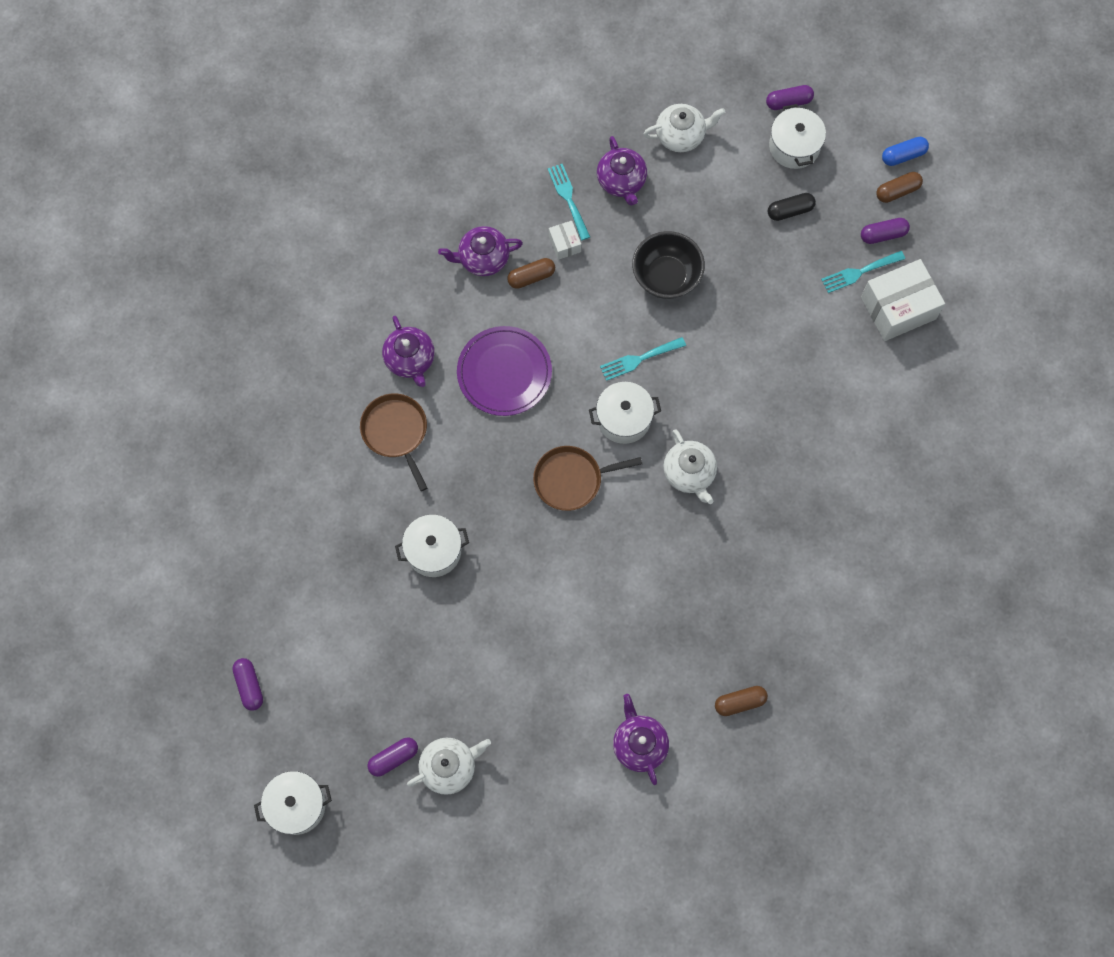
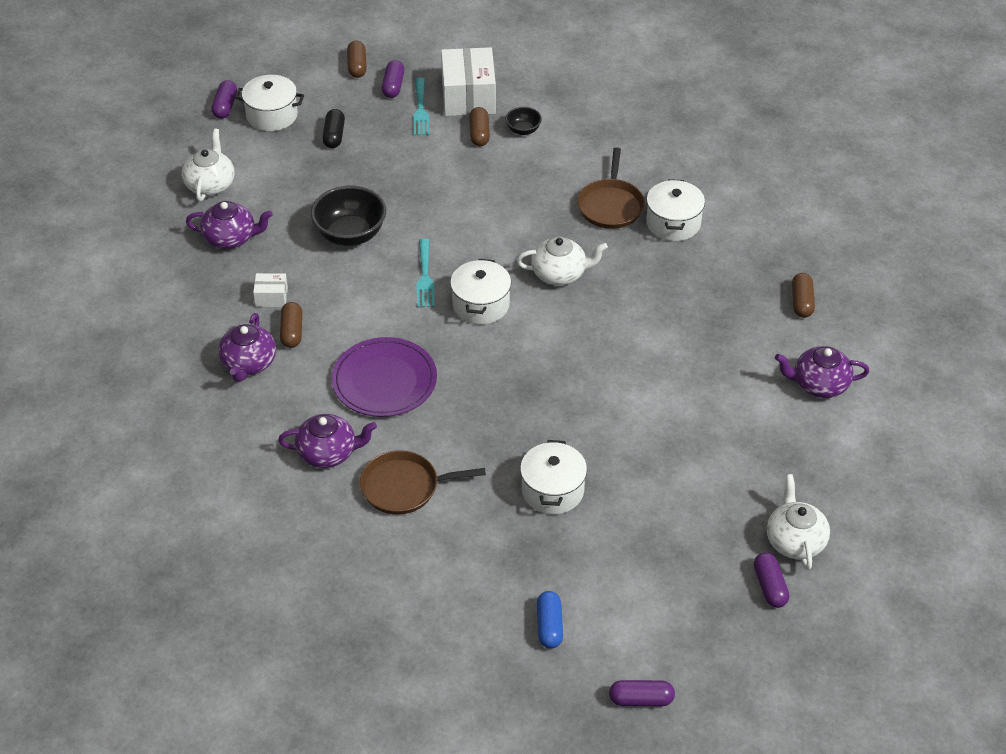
camera: 70 degrees left, 25 degrees down
white pot [254,771,332,835] -> white pot moved to [646,179,705,241]
brown pan [533,446,642,511] -> brown pan moved to [577,147,645,229]
turquoise fork [548,164,590,240] -> none
blue capsule [882,137,929,166] -> blue capsule moved to [537,591,563,649]
none -> brown capsule [469,107,490,146]
none -> black bowl [505,107,542,135]

